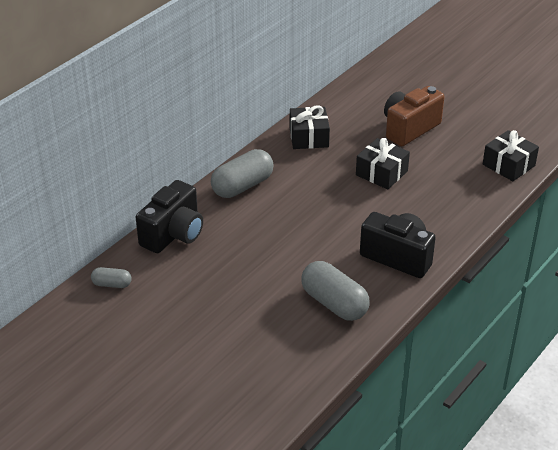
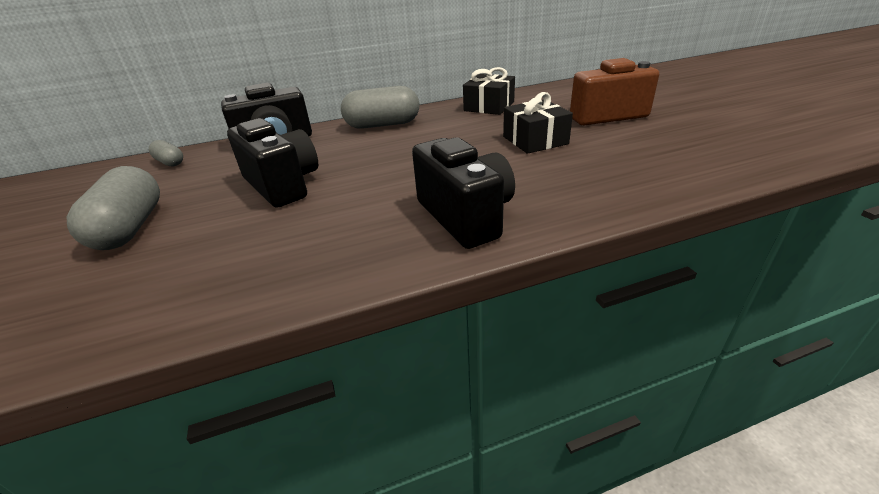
camera: 35 degrees right, 5 degrees down
grey capsule [301,261,370,321] -> grey capsule moved to [67,166,160,250]
black gift [483,130,539,181] -> none
none -> black camera [227,118,318,208]

